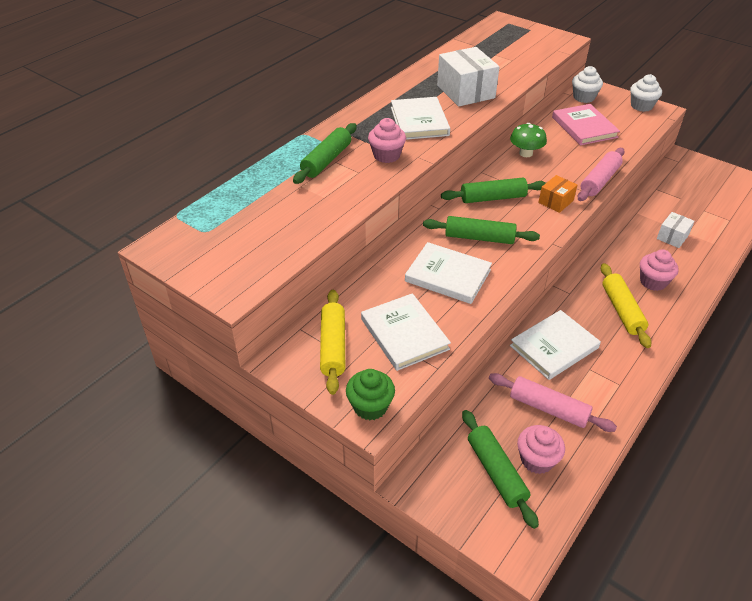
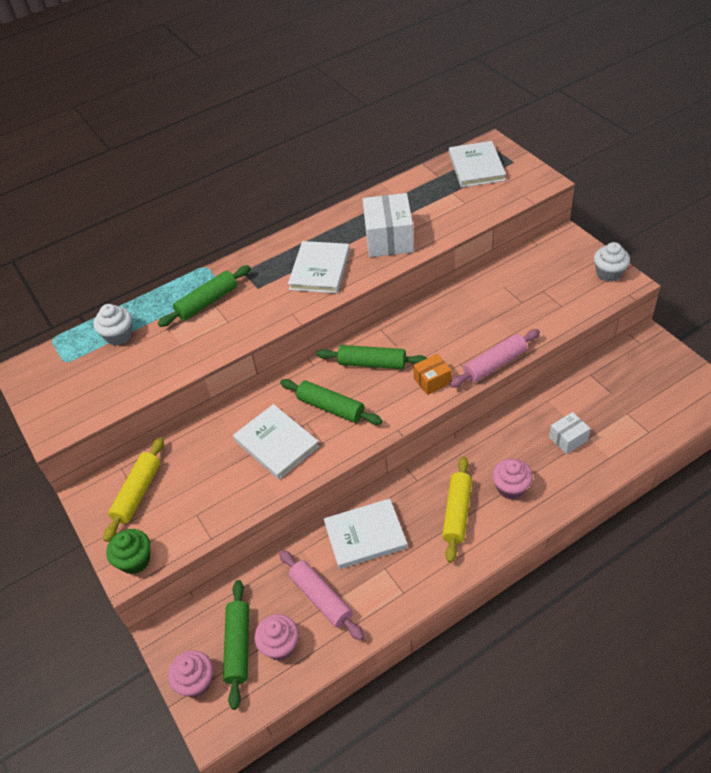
camera: 25 degrees right, 5 degrees up
white book [361,293,451,371] -> white book moved to [449,141,506,188]
pink cupcake [368,118,406,163] -> pink cupcake moved to [168,650,213,697]
green mushroom [510,123,547,157] -> none
pink book [552,104,620,145] -> none
white cupcake [572,66,603,103] -> white cupcake moved to [94,304,132,346]

